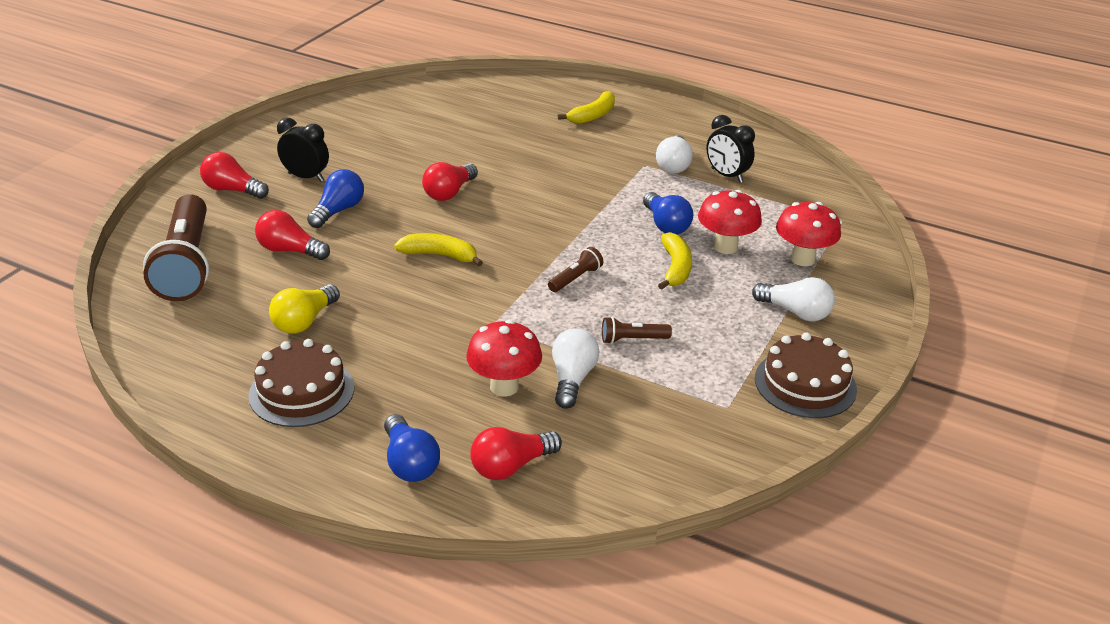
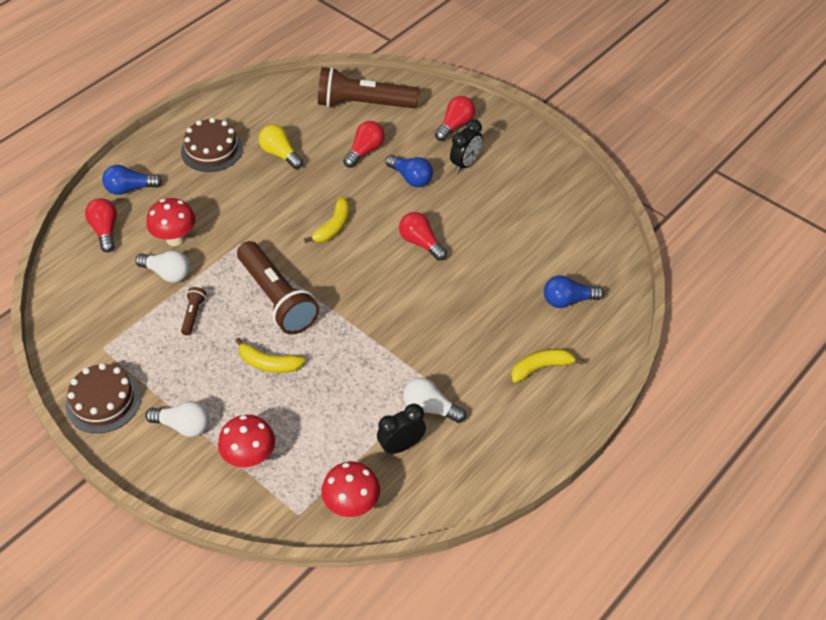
camera: 105 degrees right, 15 degrees up
brown flashlight [548,247,603,292] -> brown flashlight [237,241,319,334], size x2.36
yellow banana [558,91,615,124] -> yellow banana turned 105 degrees clockwise [511,349,584,383]
blue light bulb [643,192,693,235] -> blue light bulb moved to [544,275,604,308]
red mushroom [698,190,762,254] -> red mushroom moved to [321,462,380,517]
white light bulb [752,277,835,321] -> white light bulb turned 120 degrees counterclockwise [145,401,209,437]

